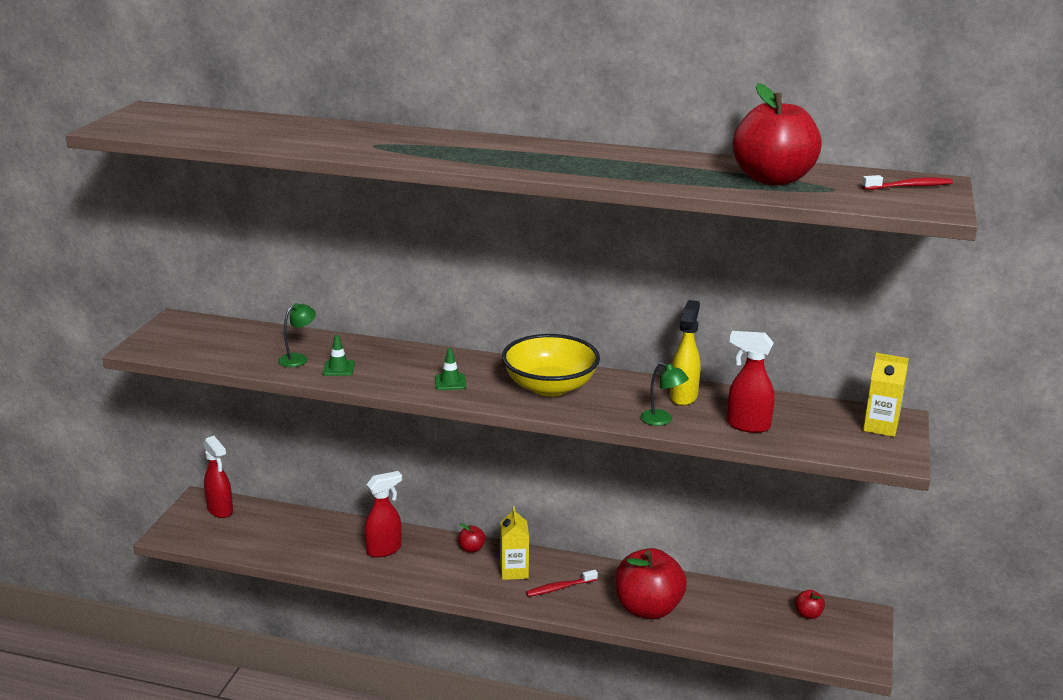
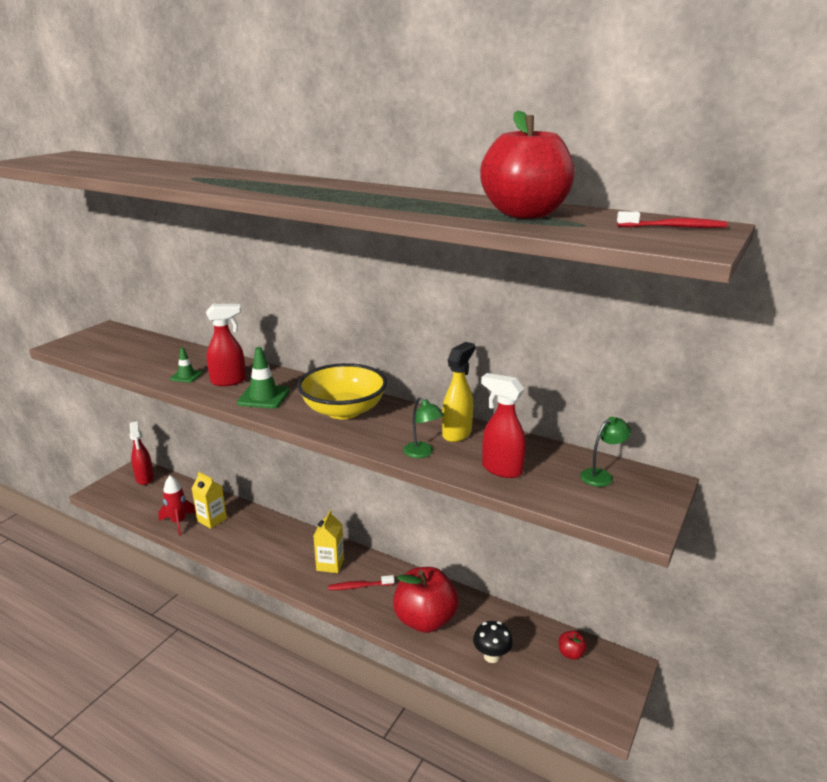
camera: 15 degrees right, 0 degrees up
green lamp [278,303,316,367] -> green lamp moved to [580,417,631,487]
red spray bottle [365,471,402,557] -> red spray bottle moved to [206,304,246,386]
green traffic cone [435,348,466,390] -> green traffic cone [237,347,290,408], size x1.63
red apple [458,523,485,553] -> none
yellow carton [863,353,909,437] -> yellow carton moved to [192,471,227,529]
none -> red rocket [158,476,196,535]
none -> black mushroom [473,621,513,663]

